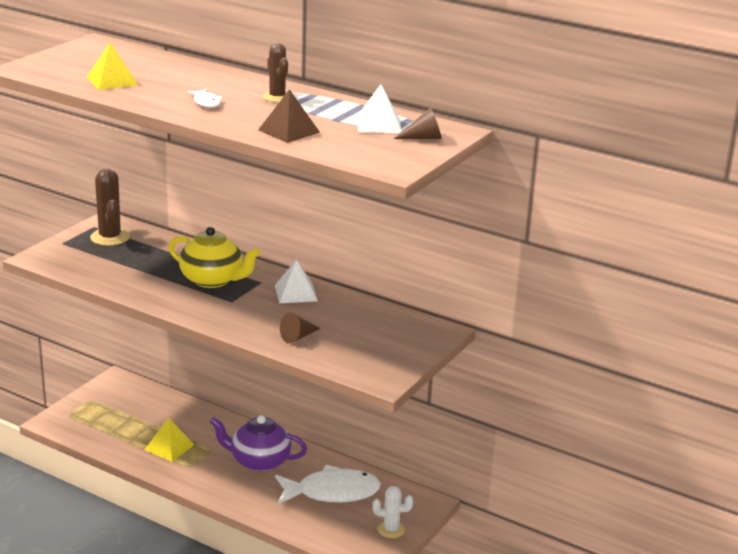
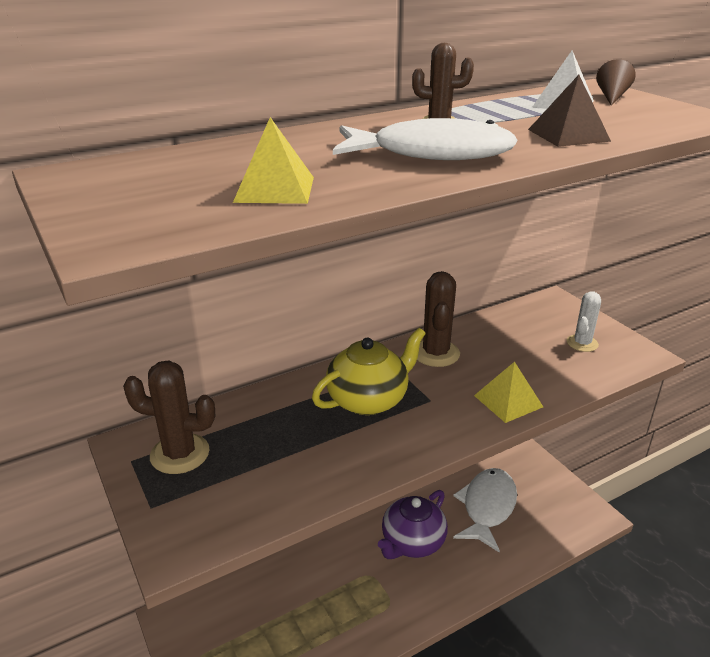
camera: 60 degrees left, 5 degrees up
yellow pyramid [145,418,194,462] -> yellow pyramid moved to [474,362,543,423]
white fish [187,89,222,108] -> white fish [333,118,517,160], size x2.32
white pyramid [275,259,318,303] -> brown cactus [417,271,460,367]
brown cone [280,313,321,343] -> none
white cactus [372,486,413,538] -> white cactus moved to [567,291,601,352]

